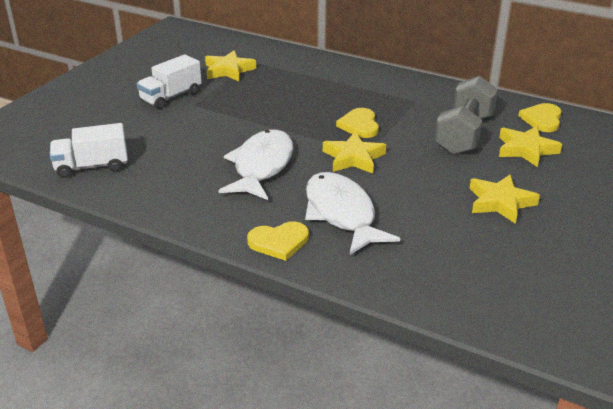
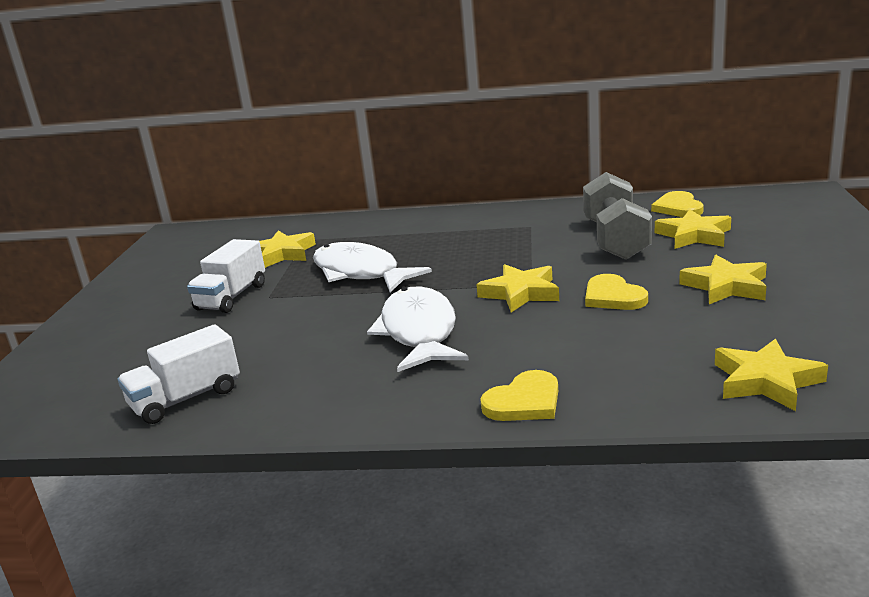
camera: 20 degrees left, 10 degrees down
white fish [305,172,400,255] -> white fish moved to [313,242,432,292]
yellow heart [336,108,379,138] -> yellow heart moved to [585,274,648,310]
none -> yellow star [715,339,828,411]

